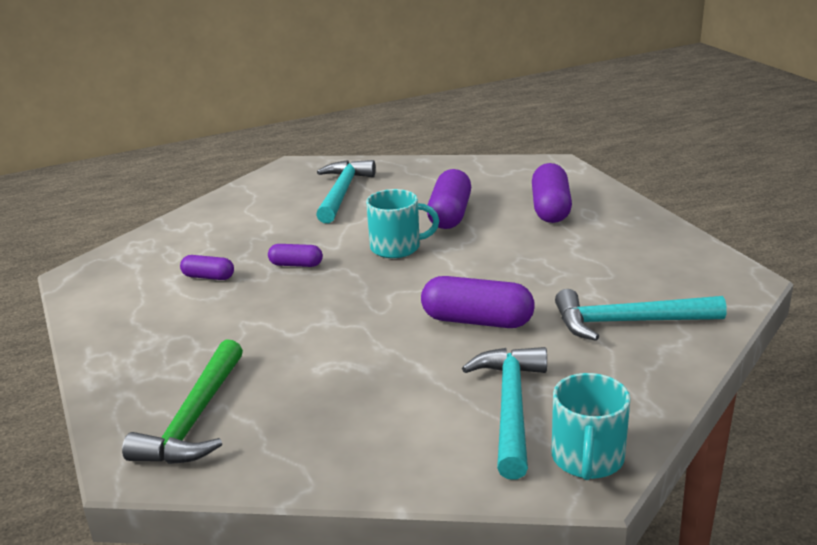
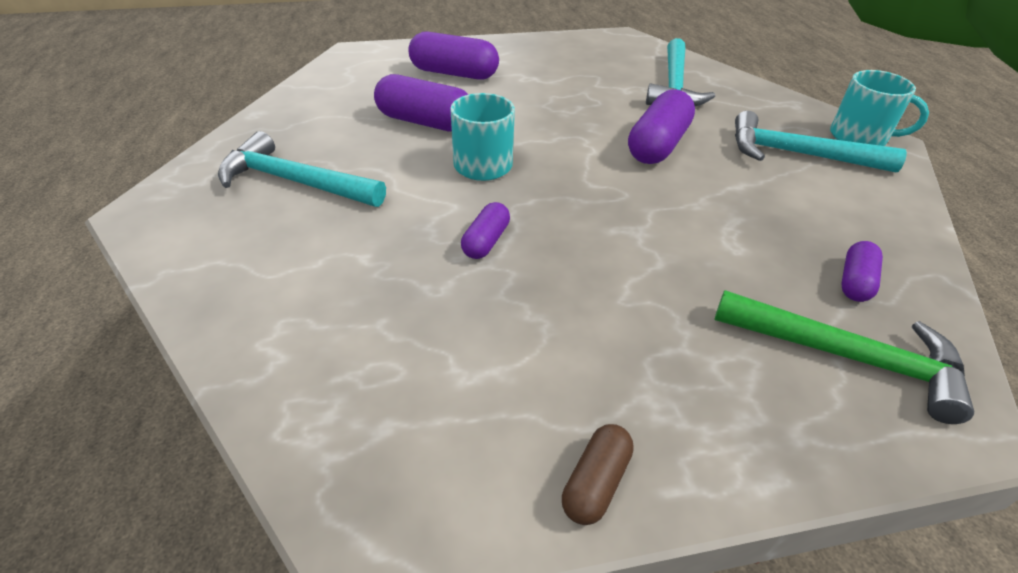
camera: 80 degrees left, 15 degrees up
purple capsule [180,255,234,280] -> purple capsule moved to [841,241,883,302]
none -> brown capsule [562,424,634,525]

